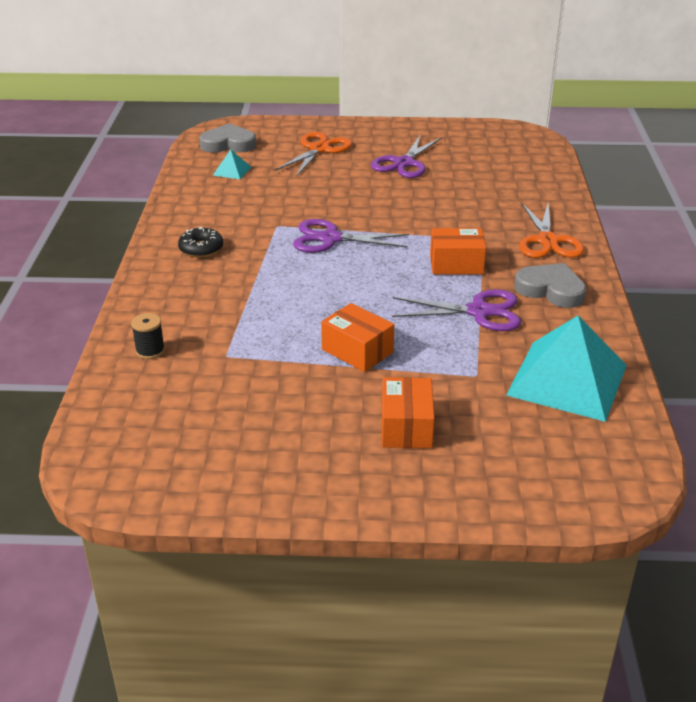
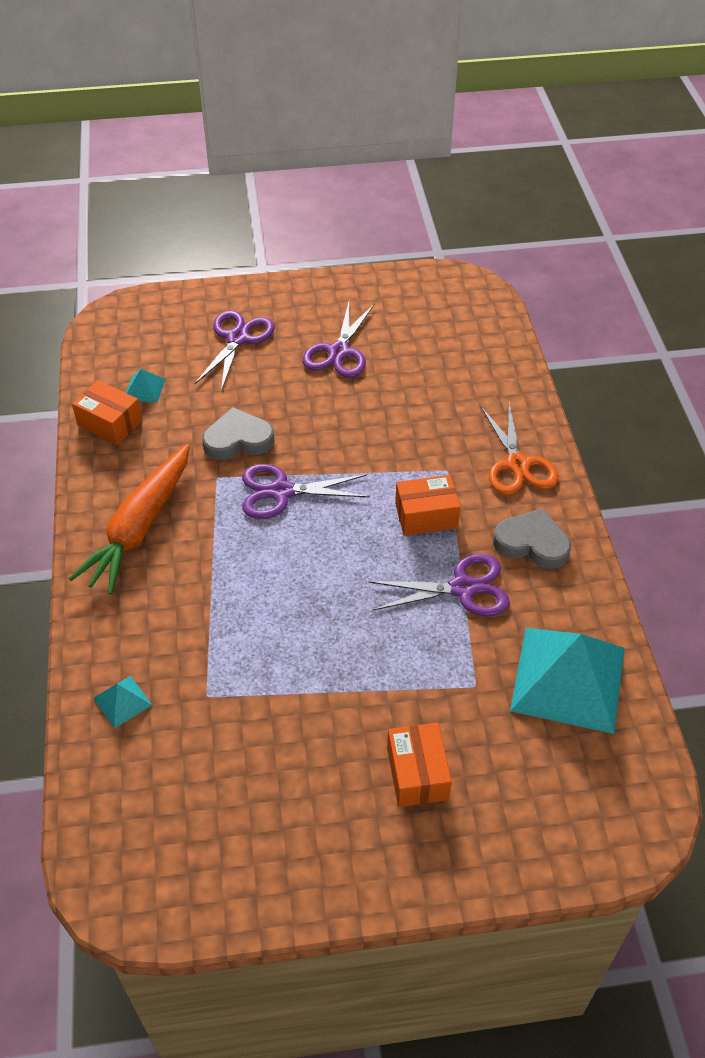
camera: 10 degrees left, 15 degrees up
black spool [131,313,165,359] -> turquoise pyramid [94,676,152,728]
black donut [178,226,223,257] -> orange carrot [69,444,190,595]
grey heart [199,123,256,153] -> grey heart moved to [202,407,274,460]
orange scissors [275,132,353,177] -> purple scissors [194,310,275,391]
orange box [321,303,394,372] -> orange box moved to [72,380,143,445]

